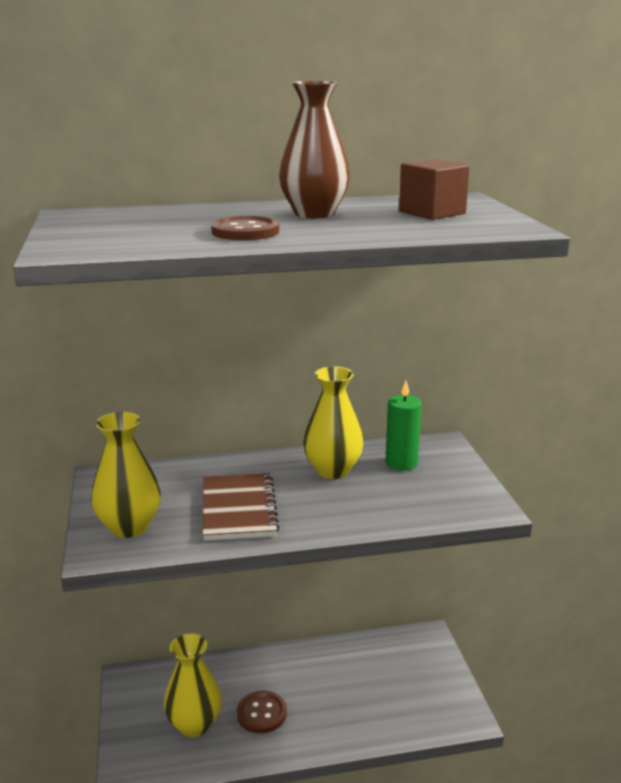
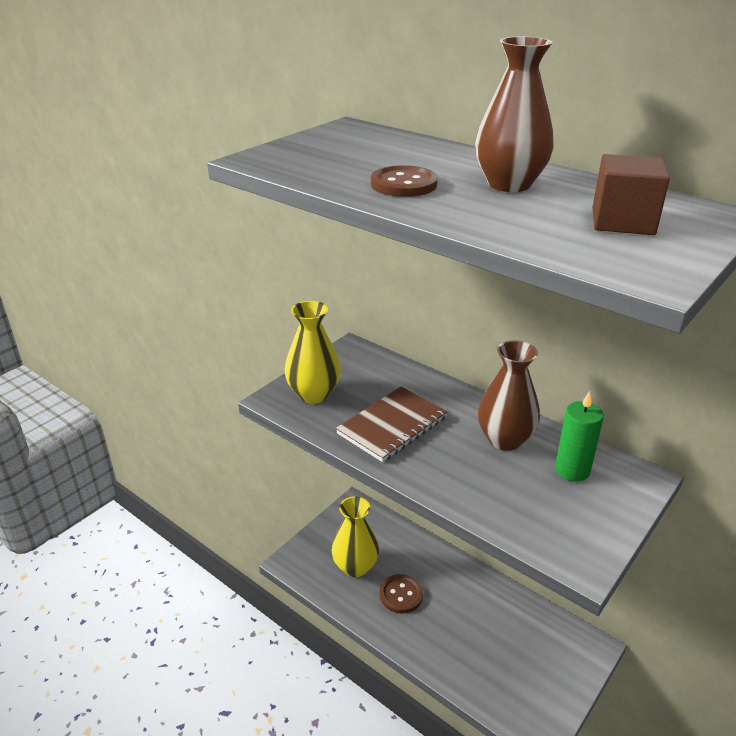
camera: 50 degrees right, 10 degrees up
yellow vase [303,366,364,479] -> brown vase [478,340,540,451]

